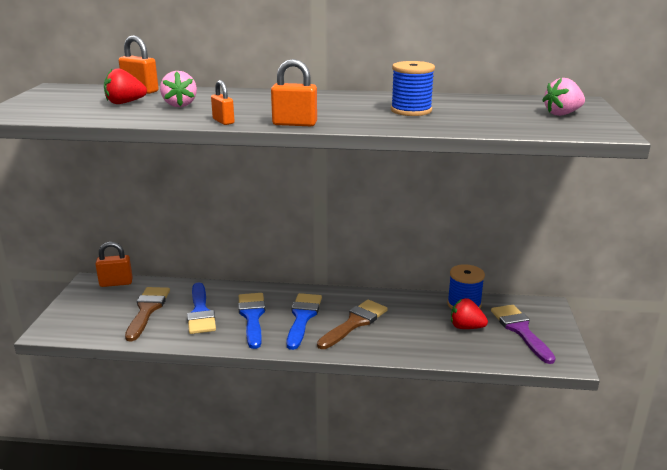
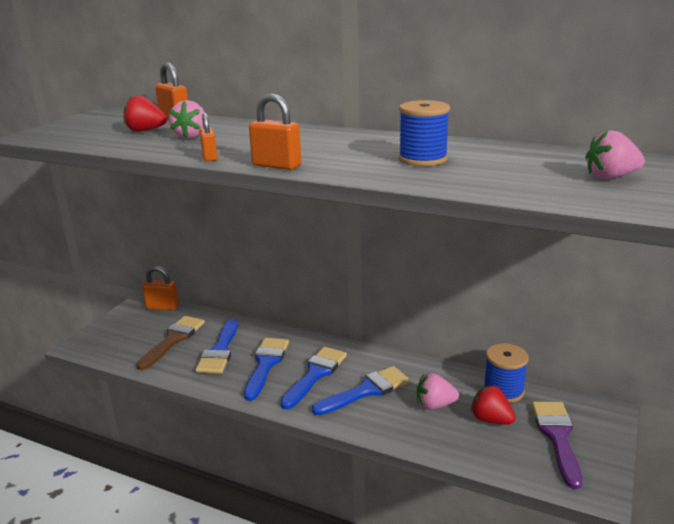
camera: 20 degrees right, 0 degrees up
brown brush [317,300,388,349] -> blue brush [312,366,410,415]
none -> pink strawberry [417,373,459,410]

